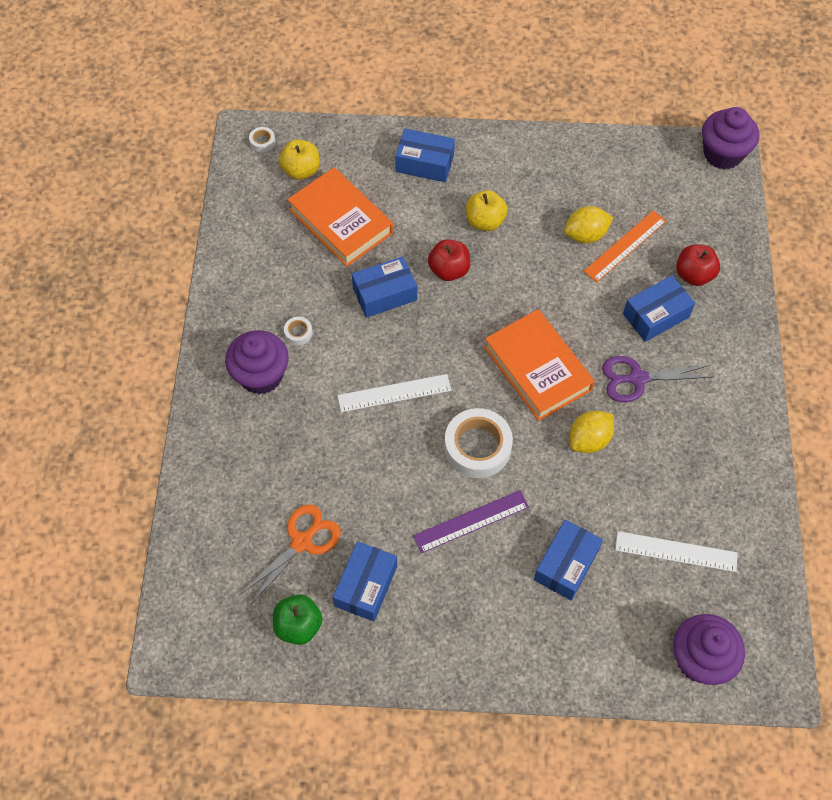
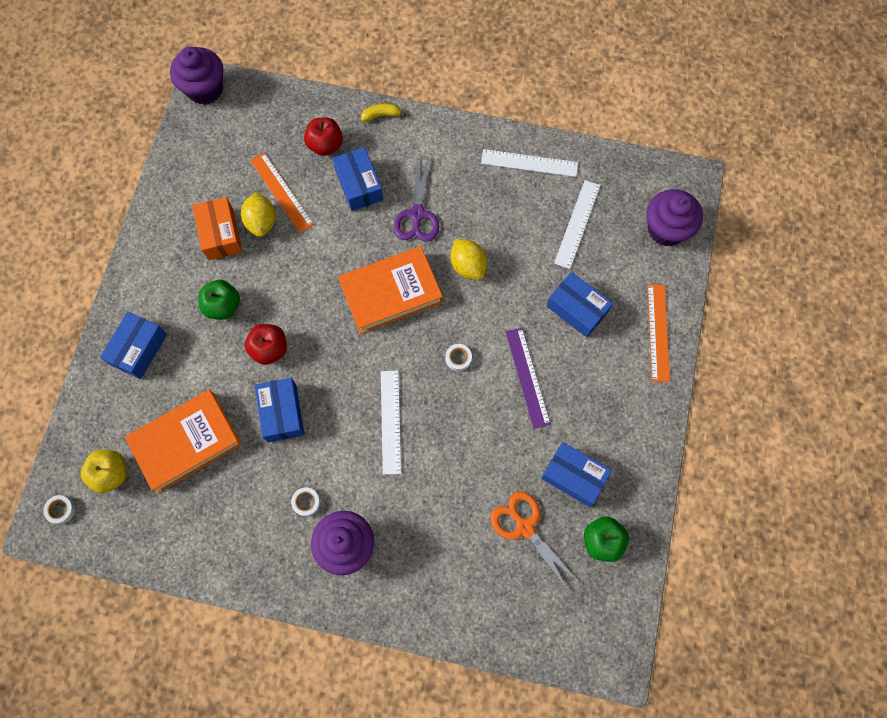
camera: 80 degrees left, 10 degrees up
white tape [444,408,513,478] -> white tape [445,344,472,371], size x0.44
yellow apple [466,190,508,231] -> green apple [198,280,240,320]
none -> orange box [192,197,242,260]
none -> yellow banana [361,103,406,122]
none -> white ruler [481,149,578,177]
none -> orange ruler [647,284,670,382]

